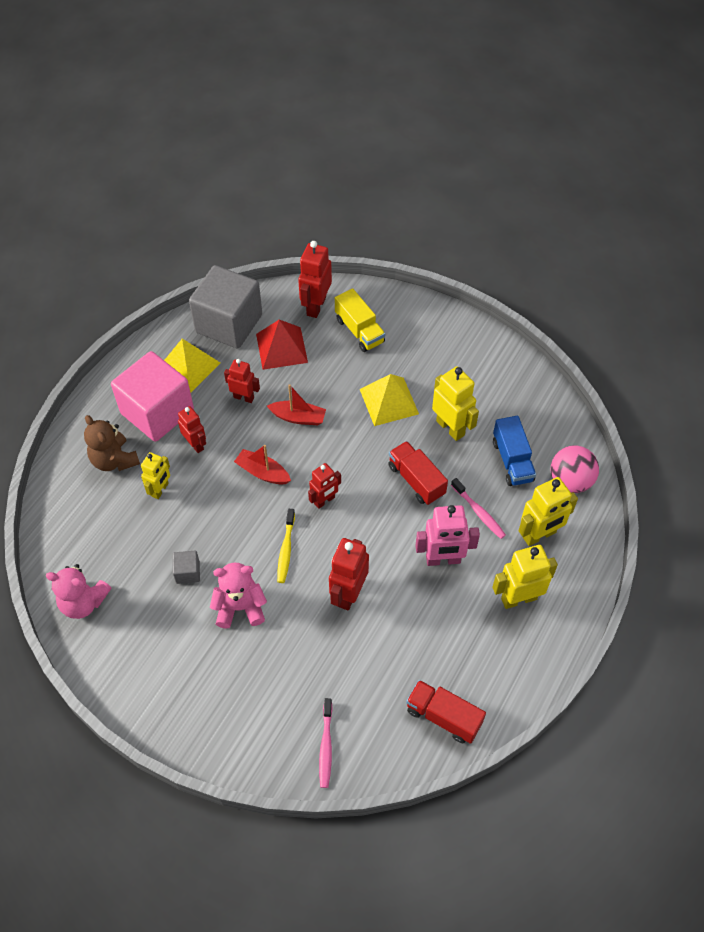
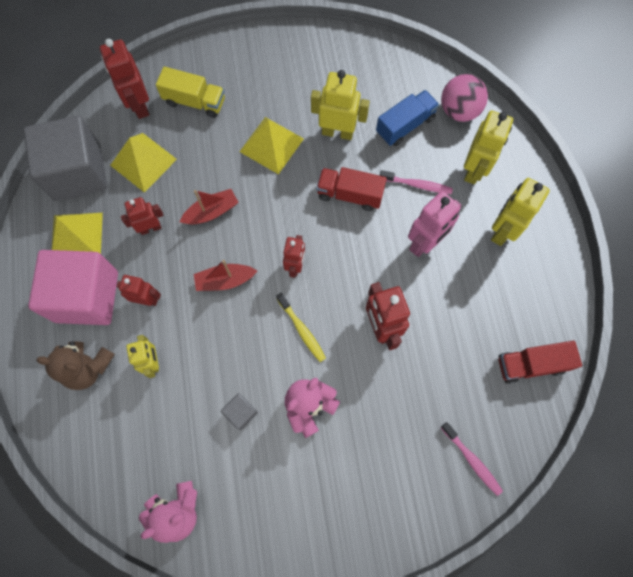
camera: 40 degrees left, 15 degrees up
red pyramid [256,320,308,370] -> yellow pyramid [110,133,177,193]
blue truck [493,416,536,486] -> blue truck turned 75 degrees counterclockwise [376,90,439,146]

